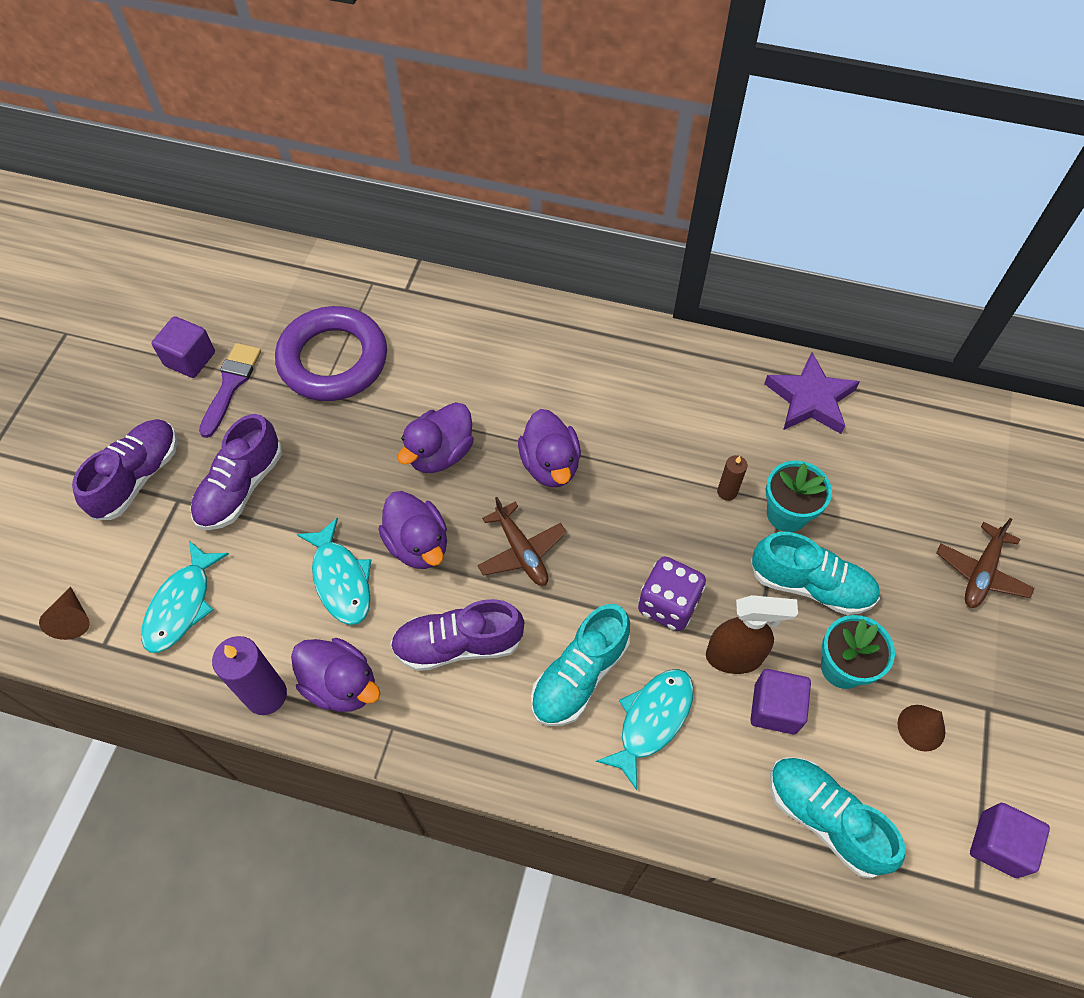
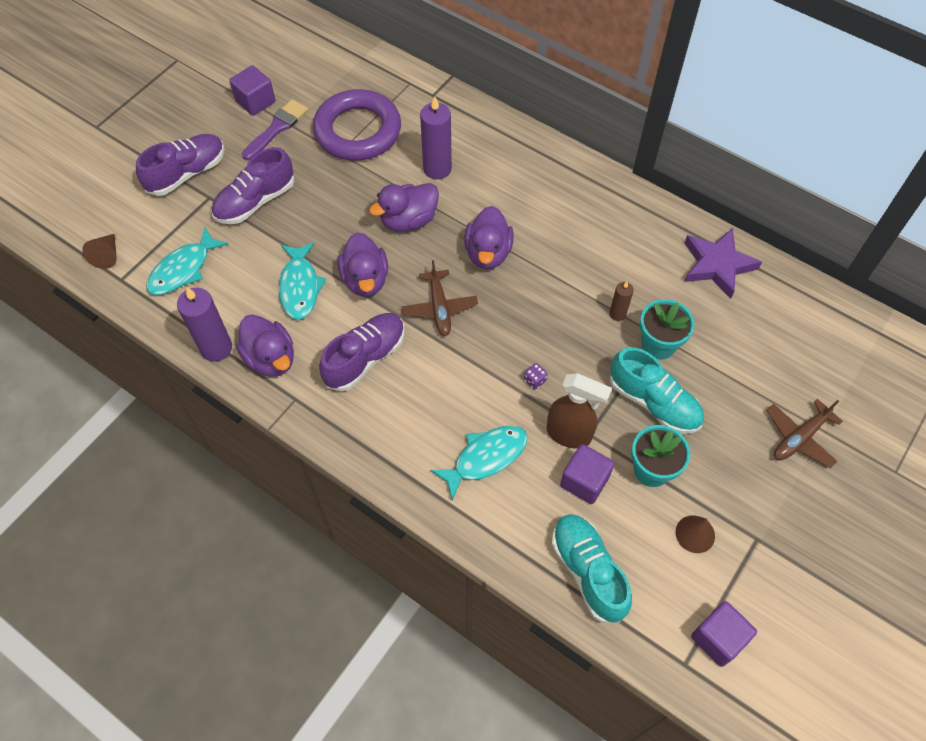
camera: 20 degrees right, 0 degrees up
purple shoe [390,599,524,671] -> purple shoe turned 120 degrees clockwise [319,313,405,391]
turquoise shoe [531,604,630,726] -> none
purple dice [638,556,706,631] -> purple dice [524,363,548,390], size x0.43
none -> purple candle [420,96,452,180]

